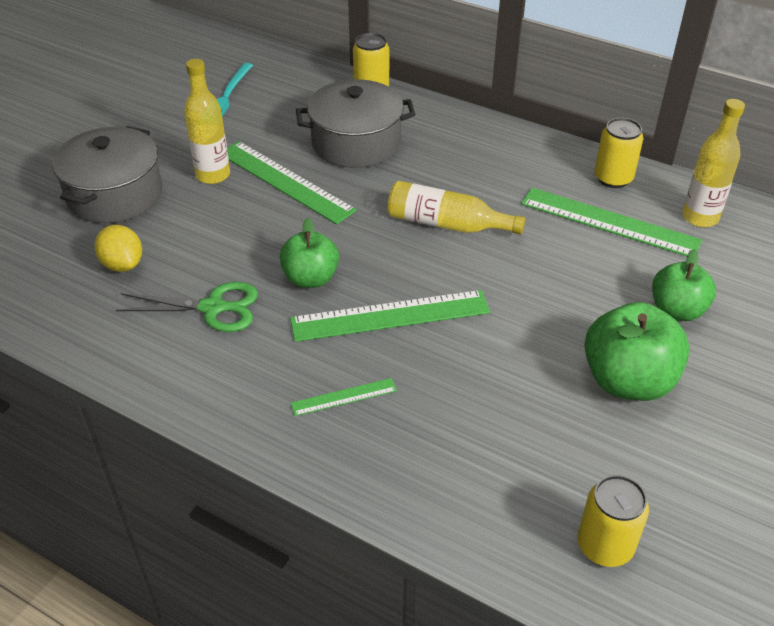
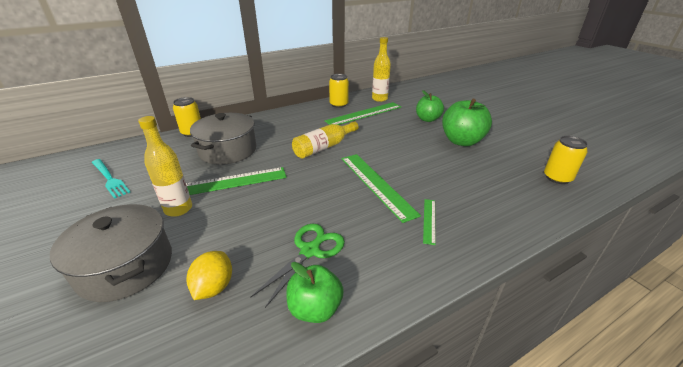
camera: 60 degrees left, 10 degrees down
yellow lemon [95,225,142,272] -> yellow lemon turned 75 degrees counterclockwise [187,251,232,300]
green apple [280,218,339,288] -> green apple moved to [287,262,344,323]
green ruler [290,290,490,342] -> green ruler turned 45 degrees counterclockwise [341,154,421,223]

